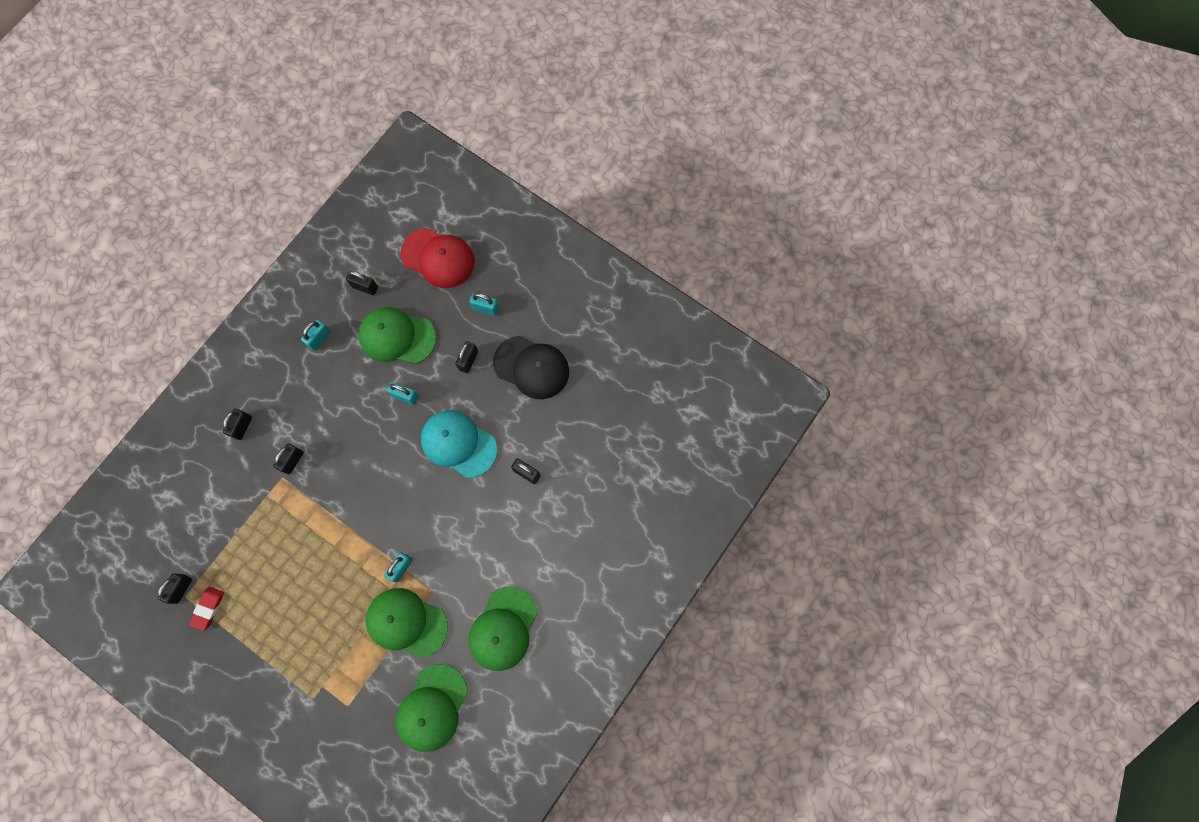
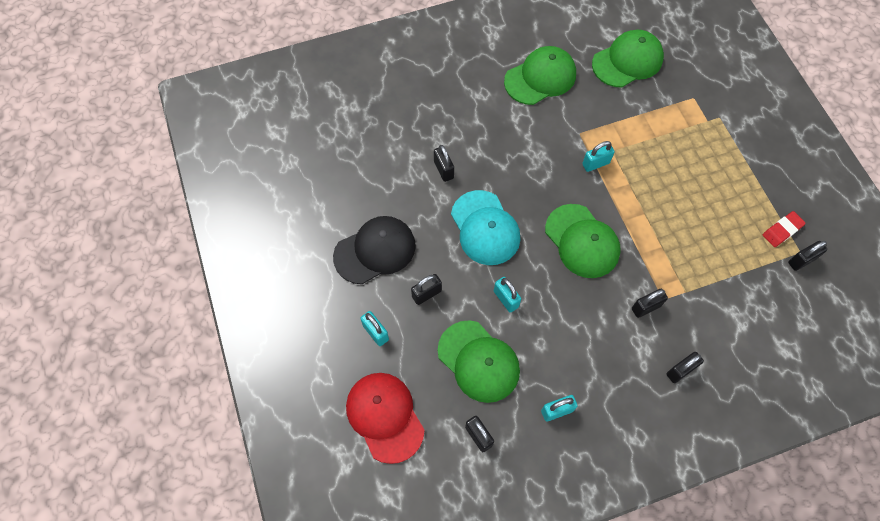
camera: 145 degrees left, 10 degrees down
green cap [366,588,448,658] -> green cap moved to [545,204,621,278]
black cap [493,336,569,399] -> black cap turned 90 degrees clockwise [333,216,416,284]

